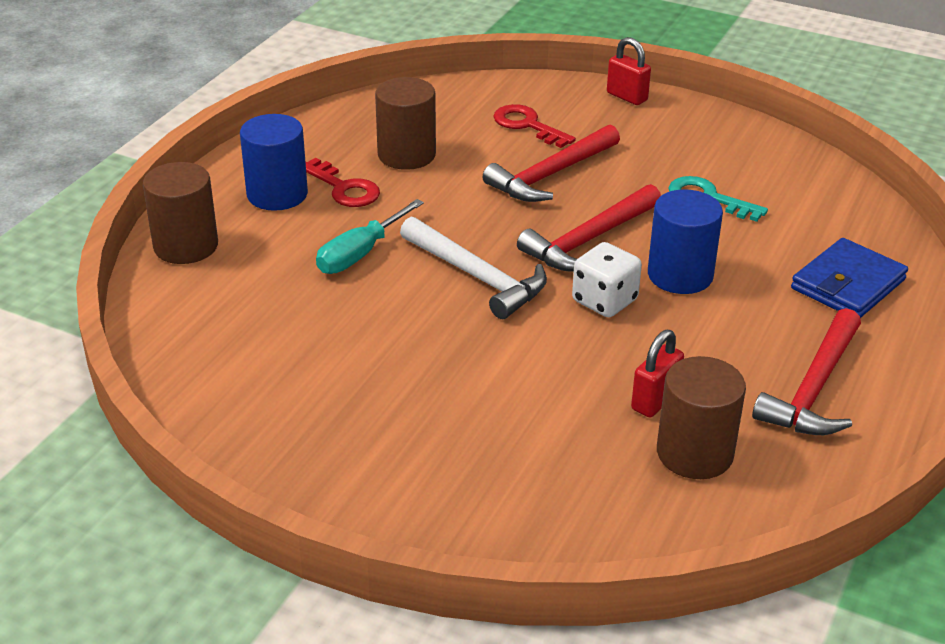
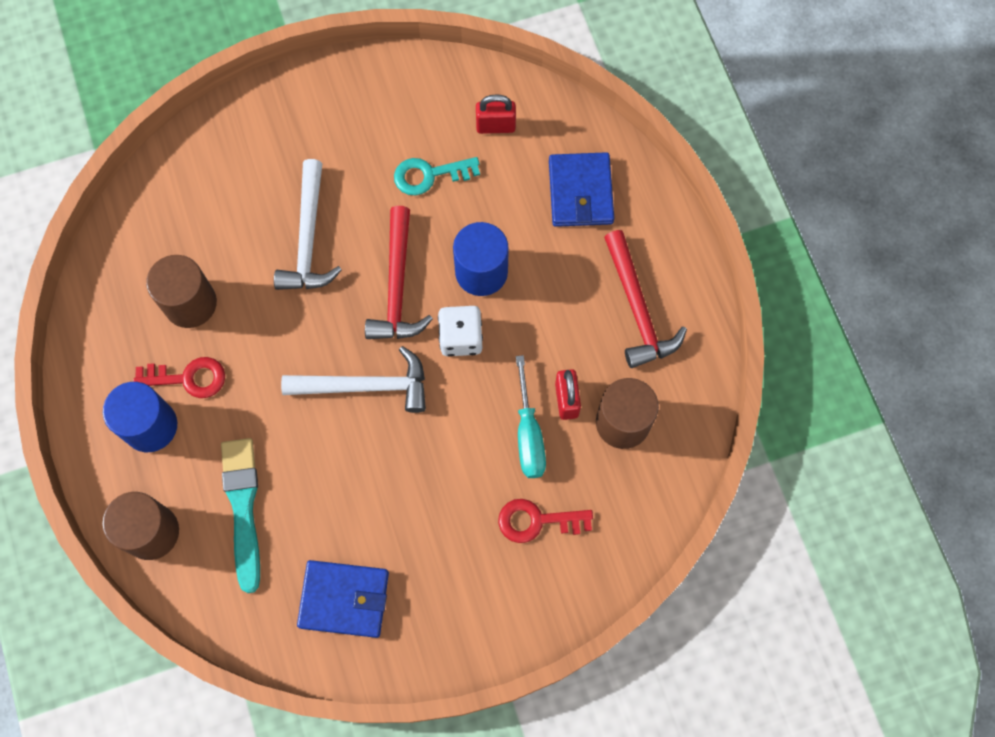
camera: 45 degrees left, 35 degrees up
turquoise screwdriver [316,199,424,274] -> turquoise screwdriver moved to [516,355,546,478]
red hammer [483,125,620,202] -> white hammer [274,159,342,290]
red key [493,104,576,148] -> red key moved to [498,499,593,543]
red padlock [607,37,651,105] -> red padlock moved to [476,94,516,134]
none -> turquoise brush [221,438,260,593]
none -> blue wallet [297,560,389,638]

